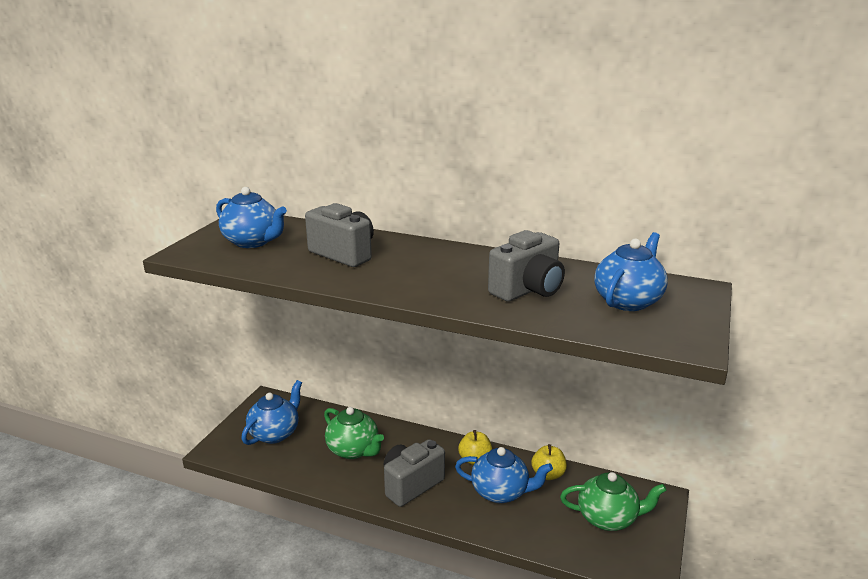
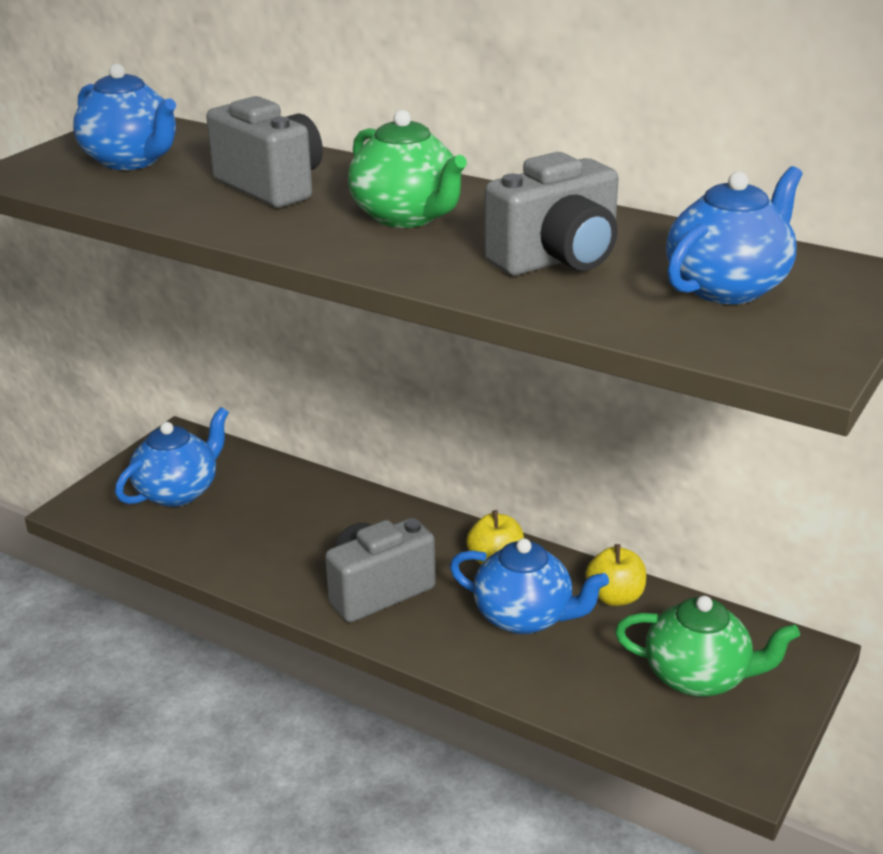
camera: 10 degrees right, 5 degrees up
green teapot [324,407,384,459] -> green teapot moved to [348,110,467,228]

